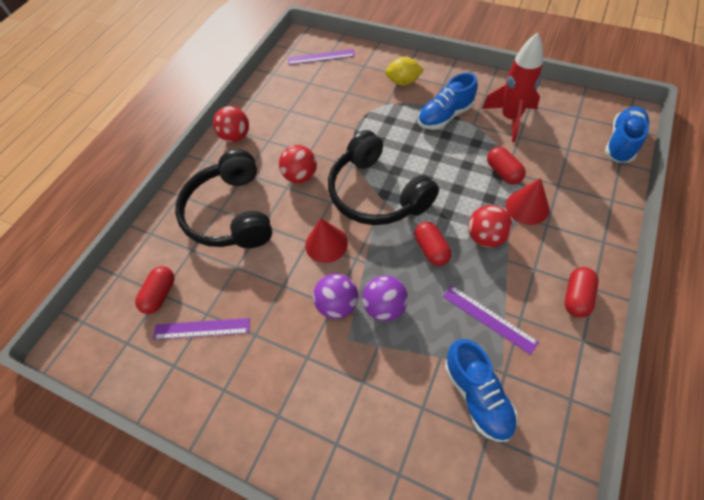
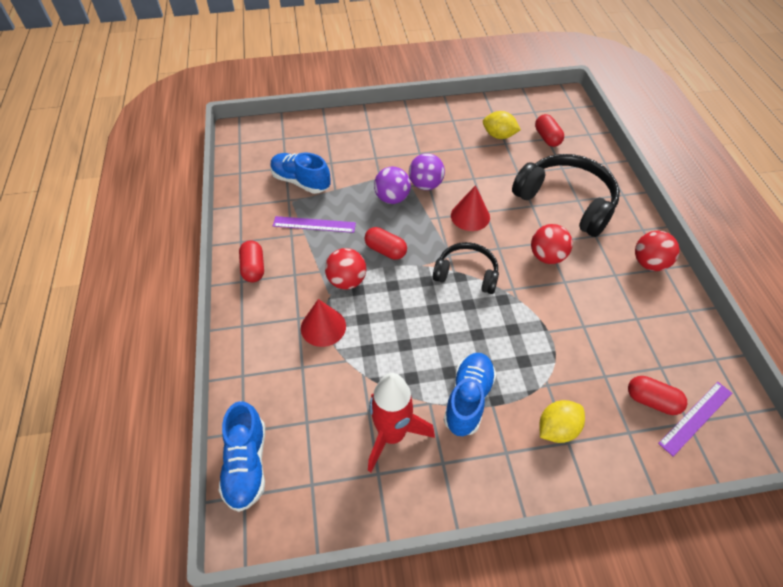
camera: 140 degrees right, 5 degrees down
purple ruler [153,318,250,340] -> yellow lemon [483,111,521,139]
black headphones [328,130,439,225] -> black headphones [433,242,499,294], size x0.59
red capsule [487,147,526,184] -> red capsule moved to [628,376,687,415]

